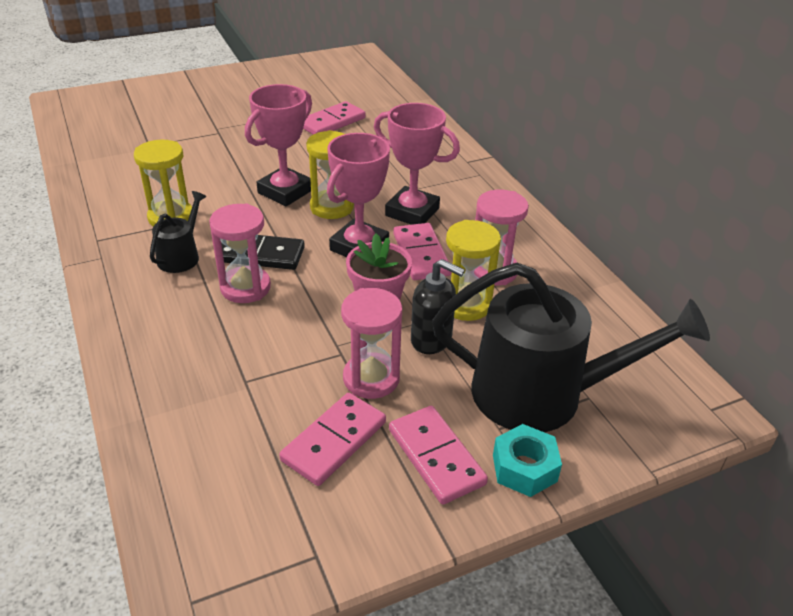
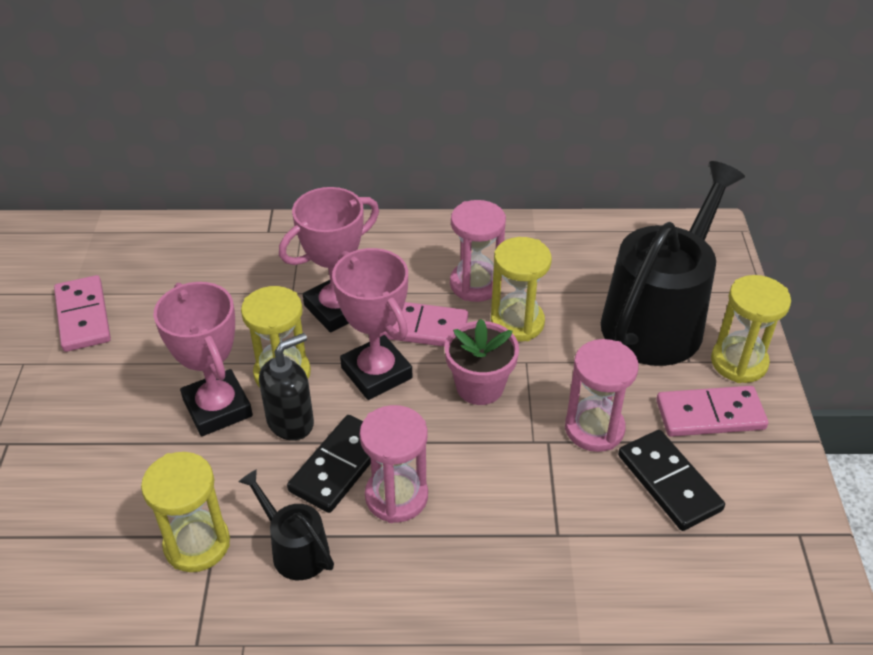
camera: 65 degrees left, 5 degrees up
pink domino [279,393,386,486] -> black domino [618,430,725,531]
black soap dispenser [411,259,465,354] -> black soap dispenser moved to [259,333,314,441]
turquoise nut [493,424,562,497] -> yellow hourglass [711,275,791,383]

